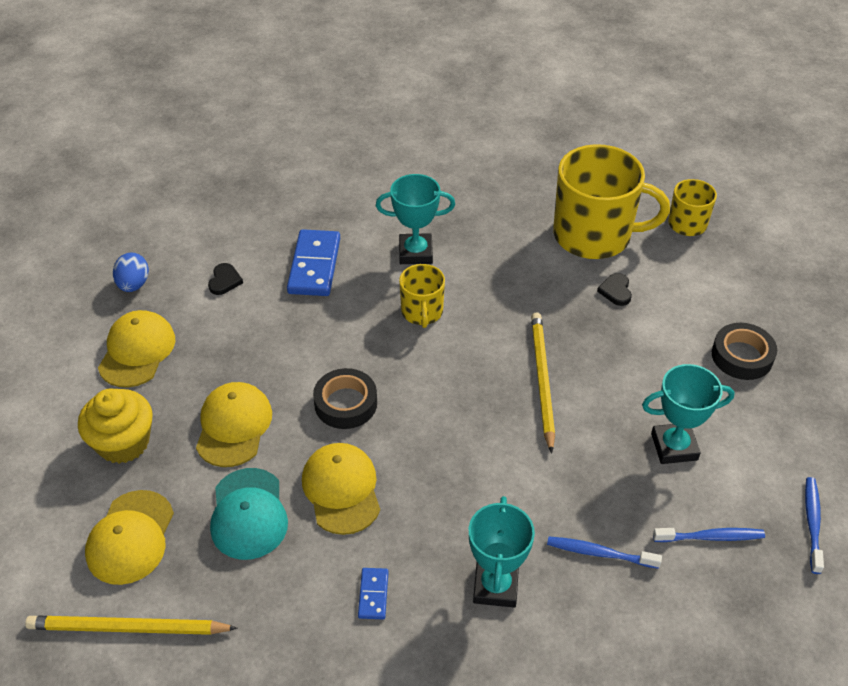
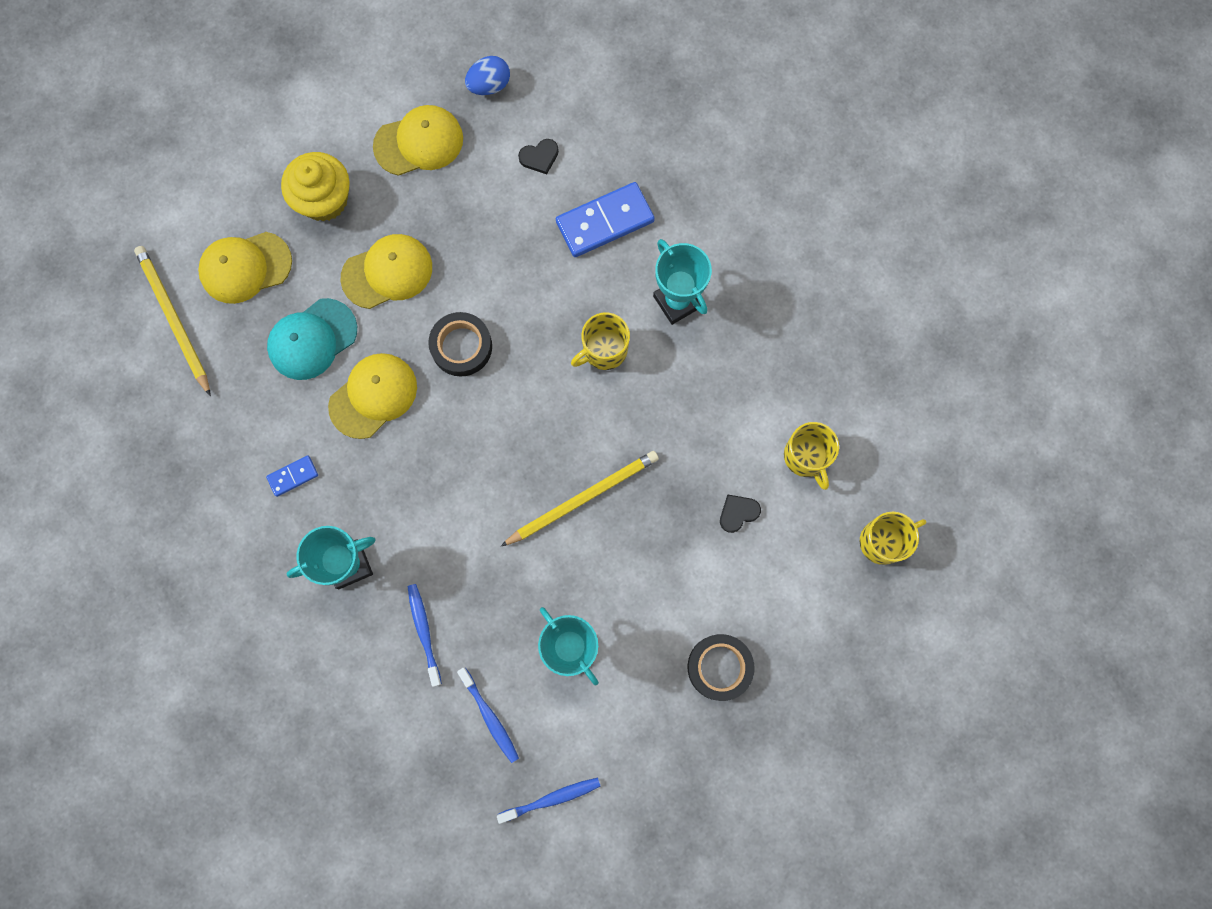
camera: 60 degrees right, 30 degrees up
yellow mug [553,144,670,259] -> yellow mug [784,422,839,490], size x0.51

